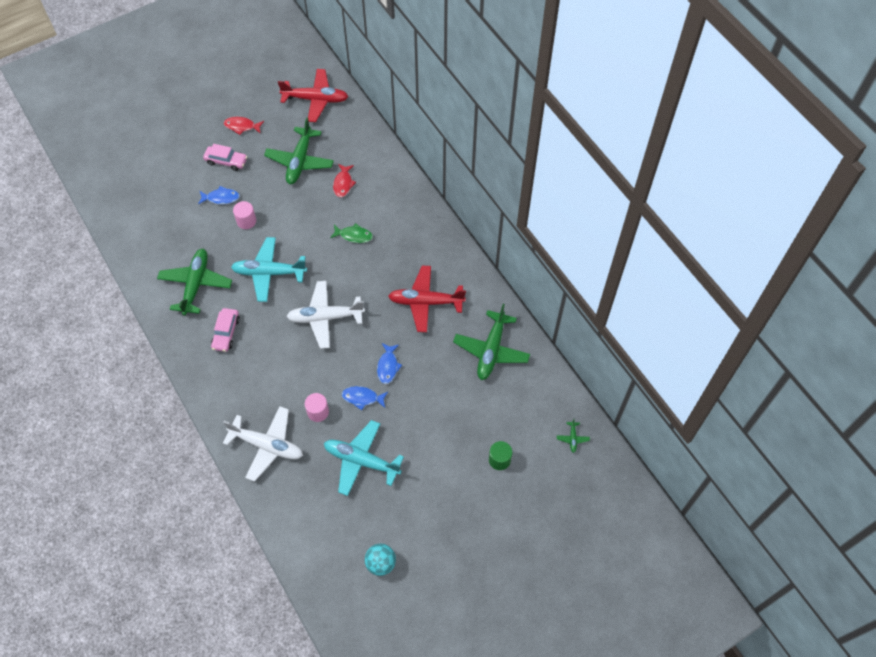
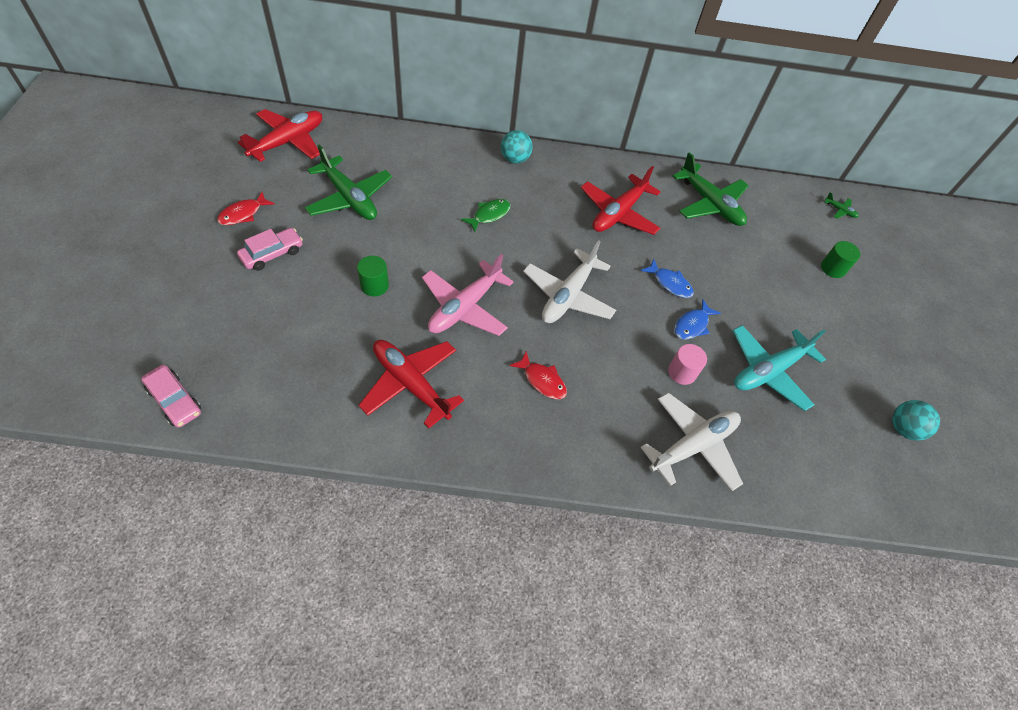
camera: 60 degrees left, 5 degrees down
green plane [157,249,232,315] -> red plane [359,340,464,429]
blue fish [198,186,240,205] -> none
pink car [211,308,240,352] -> pink car moved to [141,365,201,428]
turquoise plane [231,237,307,302] -> pink plane [422,254,514,336]
pink cylinder [233,201,256,229] -> green cylinder [357,256,389,297]
red fish [333,164,356,198] -> red fish moved to [509,351,567,399]
none -> turquoise ball [501,130,533,164]

